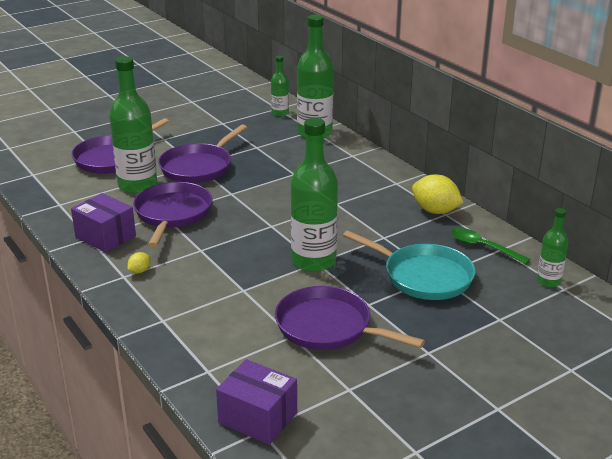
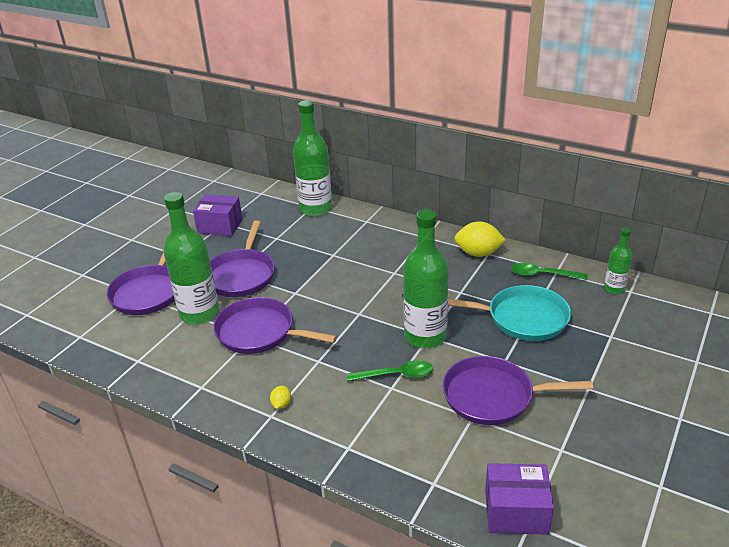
camera: 25 degrees left, 5 degrees up
purple box [71,193,136,253] -> purple box moved to [193,194,242,236]
purple pan [133,182,213,247] -> purple pan turned 45 degrees counterclockwise [213,297,337,354]
green bottle [271,56,289,117] -> none
none -> green spoon [347,360,433,381]

